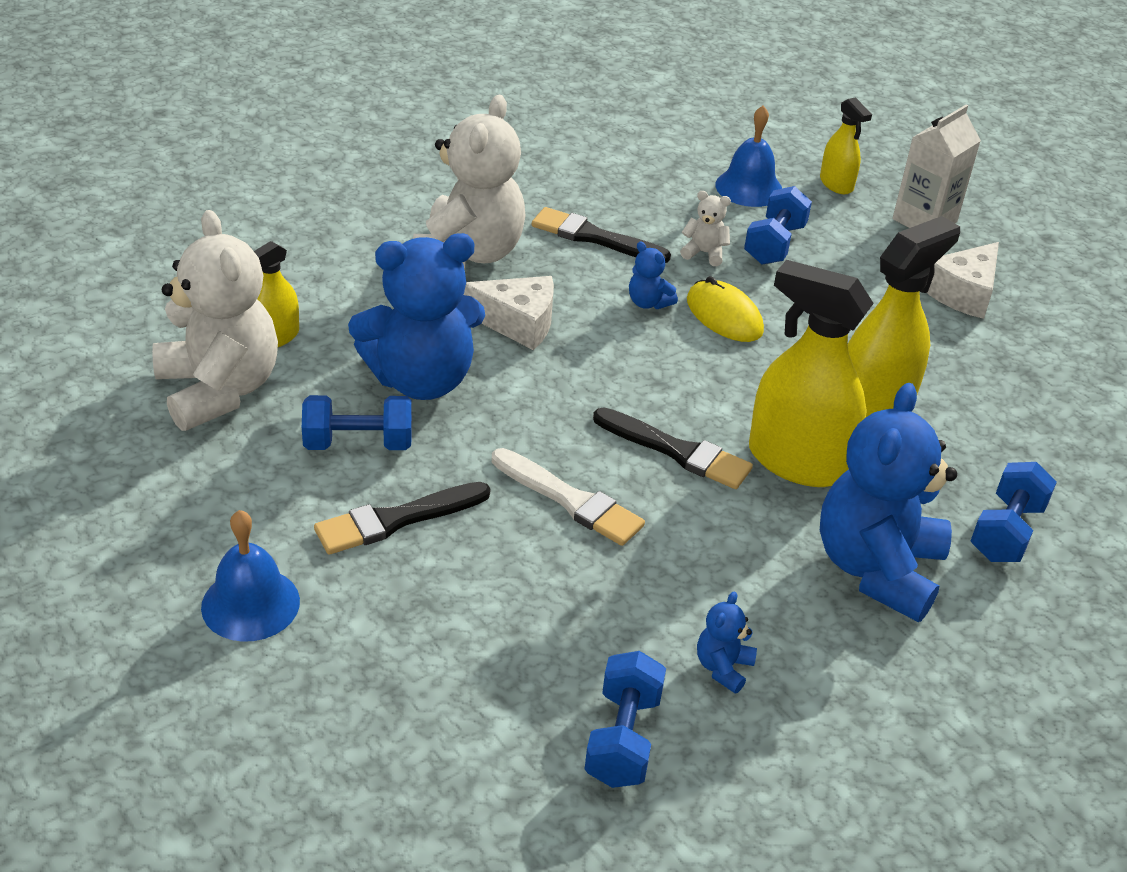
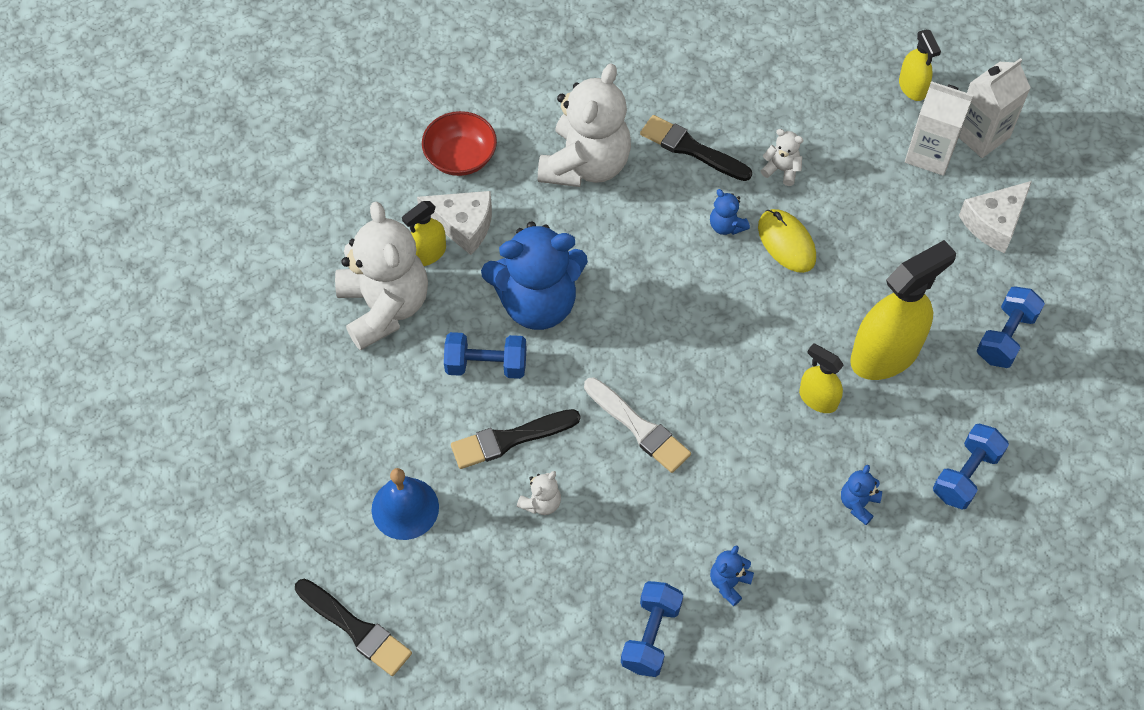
camera: 10 degrees right, 20 degrees up
white cheese [463,276,554,350] -> white cheese moved to [417,191,492,255]
black brush [593,407,753,489] -> black brush moved to [295,579,412,676]
blue bell [715,105,782,207] -> none
blue dumbbell [744,186,812,265] -> blue dumbbell moved to [977,286,1045,368]
yellow spray bottle [749,260,874,487] -> yellow spray bottle [799,343,844,413], size x0.52
blue teddy bear [820,383,957,622] -> blue teddy bear [841,465,882,525], size x0.41
none -> red bowl [422,111,497,176]
none -> white teddy bear [517,471,561,515]
none -> white carton [905,81,973,176]

